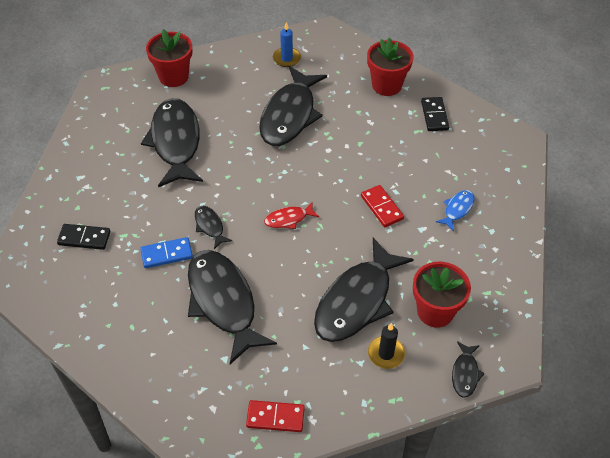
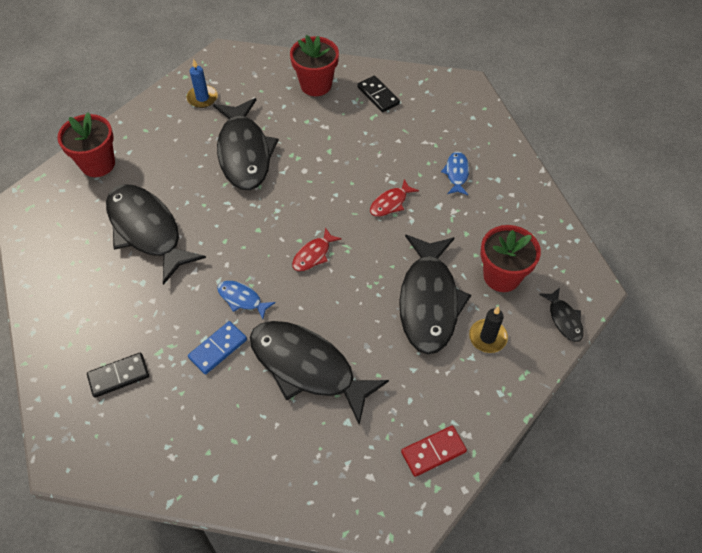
camera: 30 degrees left, 5 degrees up
black fish [195,206,233,249] -> blue fish [217,281,276,319]
red domino [361,185,404,227] -> red fish [370,179,419,216]

